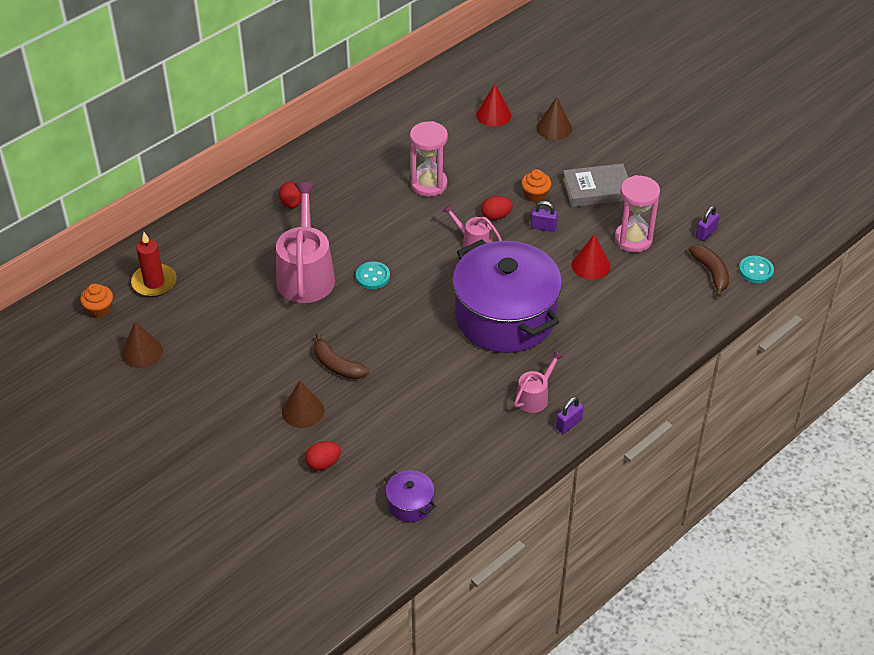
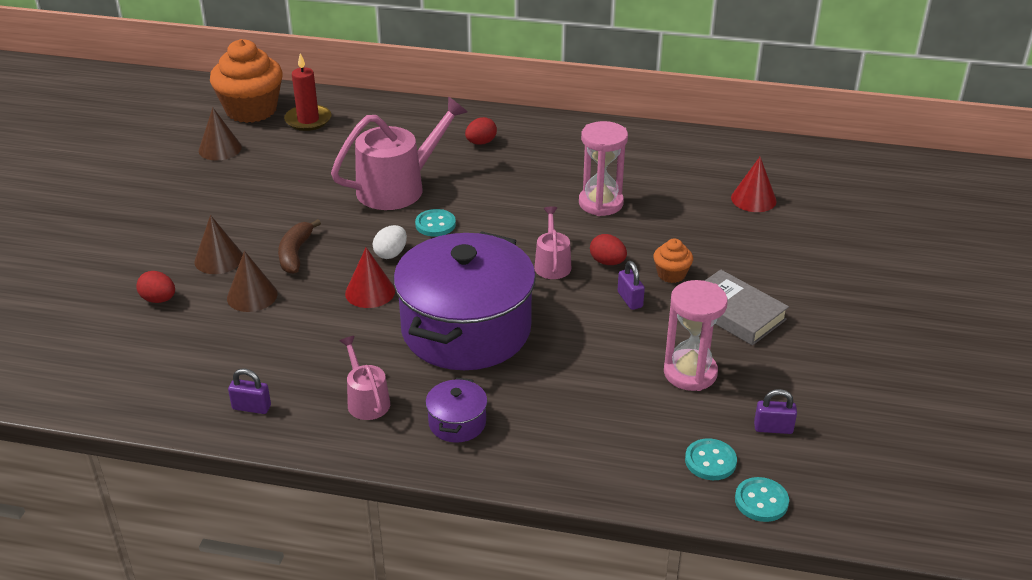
camera: 55 degrees right, 10 degrees down
orange cupcake [80,283,113,318] -> orange cupcake [210,39,283,123], size x2.17
purple pot [385,470,436,522] -> purple pot moved to [426,377,488,443]
pink watering can [514,351,564,413] -> pink watering can turned 120 degrees counterclockwise [340,336,390,420]
brown cone [536,97,572,140] -> brown cone moved to [227,251,278,312]
purple padlock [556,397,584,434] -> purple padlock moved to [228,369,271,414]
red cone [571,234,611,280] -> red cone moved to [345,248,395,308]
brown banana [688,245,729,297] -> turquoise button [685,438,737,480]
none -> white egg [373,225,407,259]

